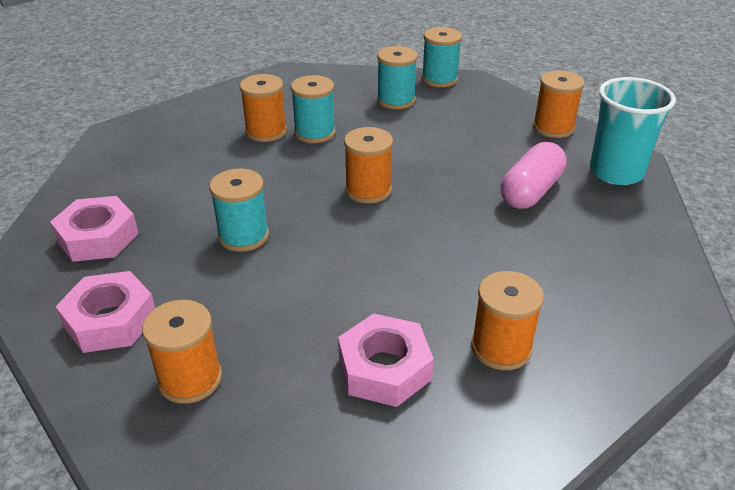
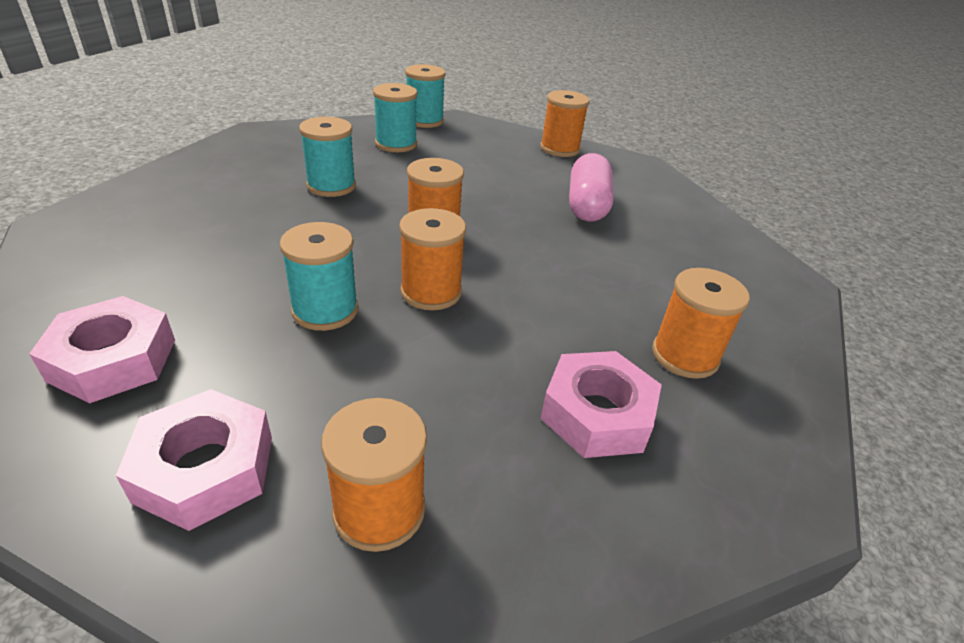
camera: 30 degrees left, 0 degrees up
orange spool [240,74,287,142] -> orange spool moved to [399,208,466,310]
turquoise cup [590,77,676,185] -> none

